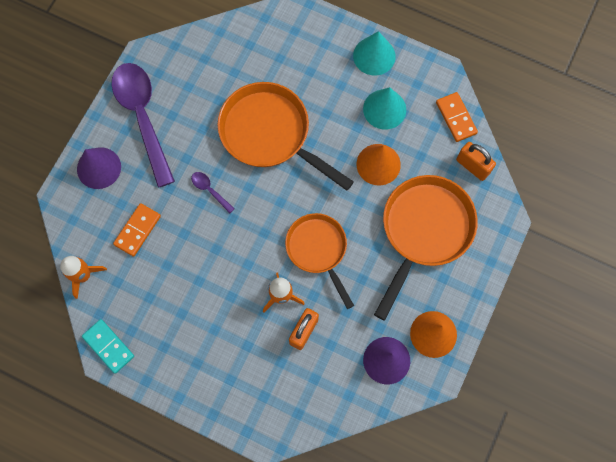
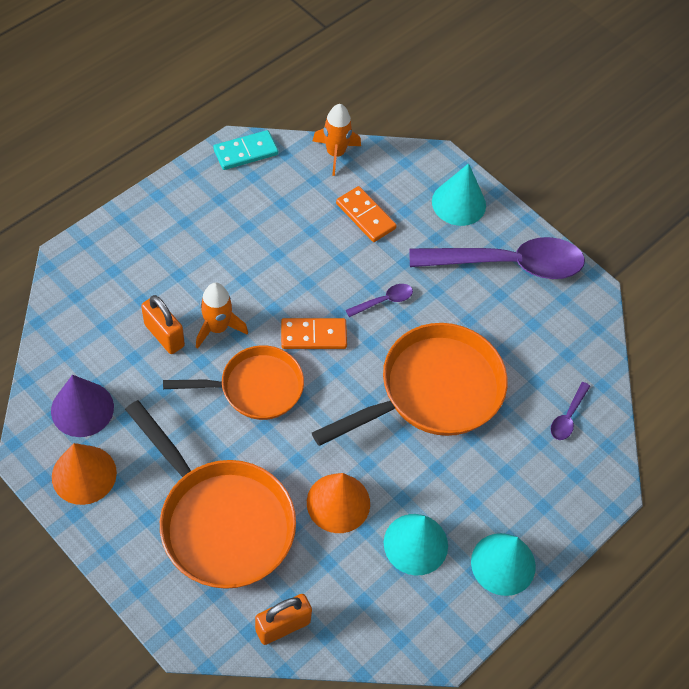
camera: 105 degrees right, 15 degrees down
purple cone [77,147,121,189] -> turquoise cone [432,163,486,226]
orange domino [436,92,478,142] -> orange domino moved to [281,318,347,349]
none -> purple spoon [551,382,590,440]

